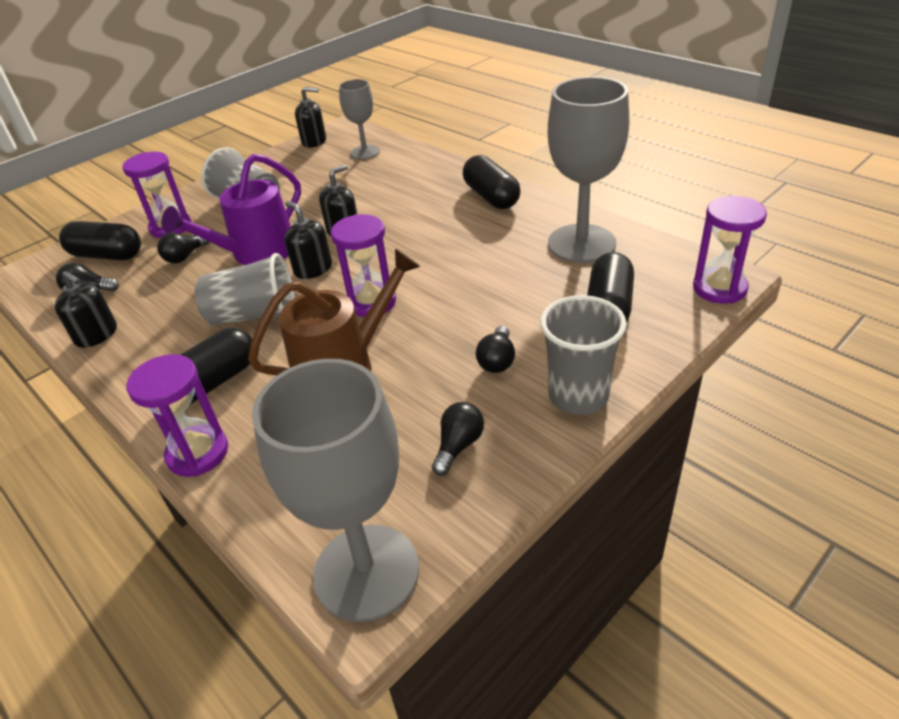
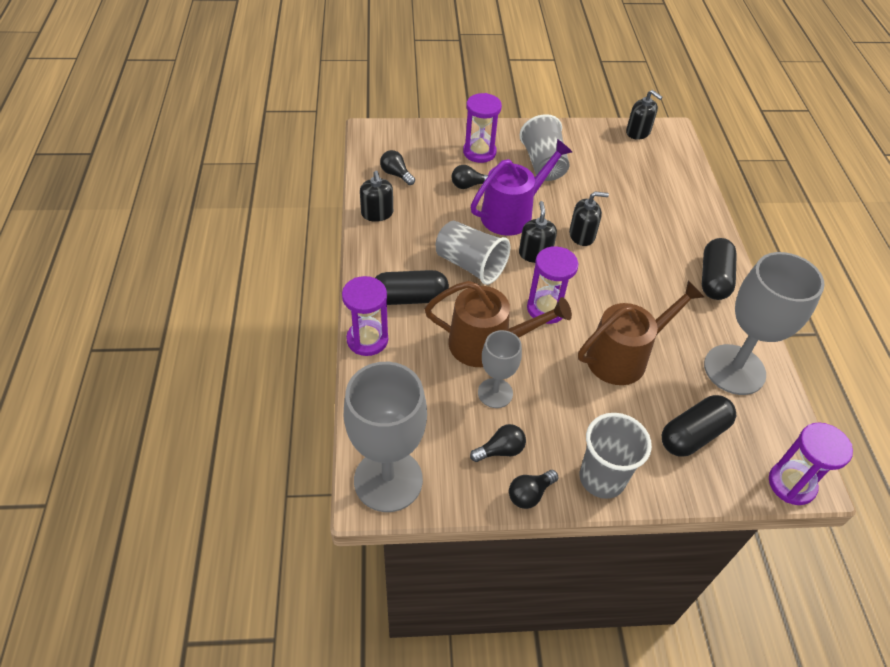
camera: 35 degrees right, 10 degrees up
black capsule [59,221,141,260] -> none
purple watering can [161,154,301,265] -> purple watering can turned 150 degrees clockwise [471,139,572,236]
grey goblet [339,79,380,159] -> grey goblet moved to [478,330,522,408]
black light bulb [476,326,515,373] -> black light bulb moved to [509,470,559,509]
none -> brown watering can [578,280,704,385]

